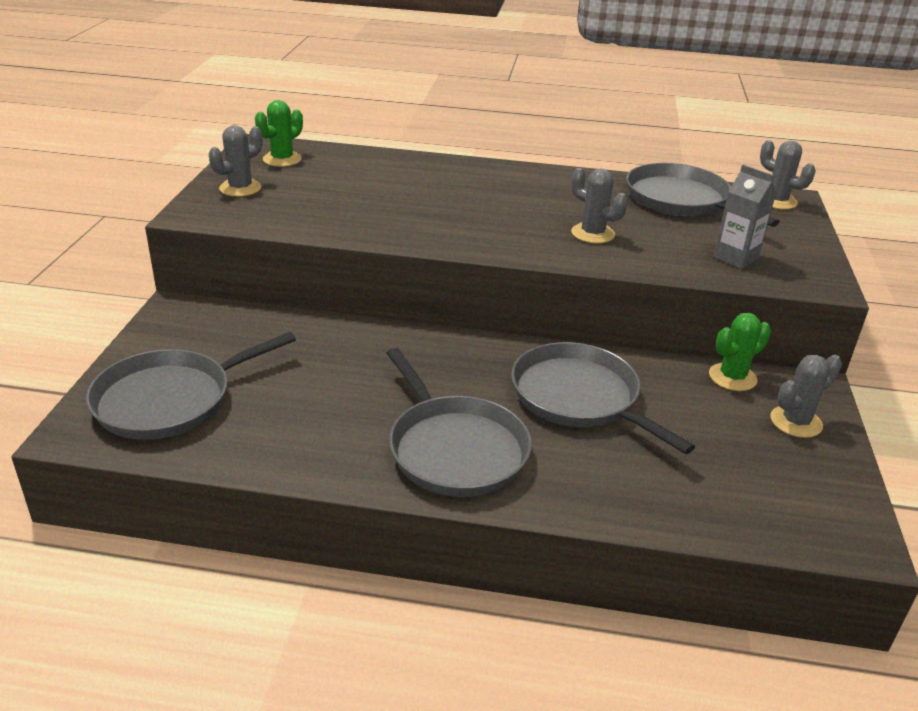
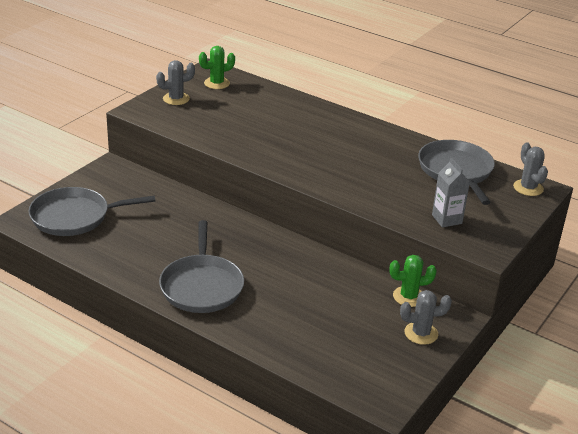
camera: 25 degrees right, 0 degrees up
grey pan [511,342,695,454] -> none
grey cactus [571,168,628,243] -> none

